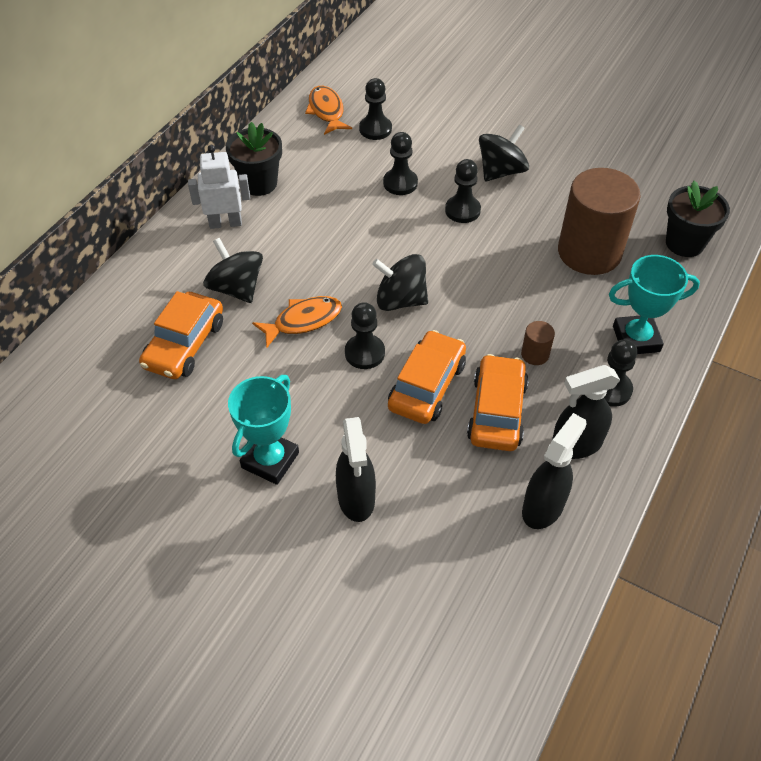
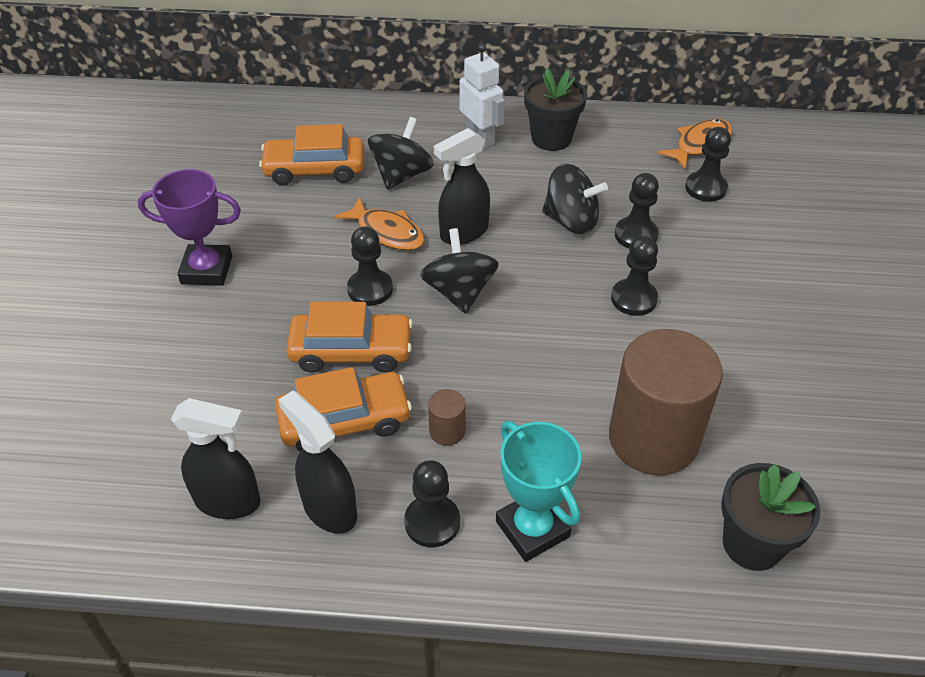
camera: 65 degrees right, 5 degrees down
turquoise trophy [228,375,299,485] -> purple trophy [138,169,241,286]
black spray bottle [336,417,376,522] -> black spray bottle moved to [434,128,490,245]
black spinning top [479,124,529,181] -> black spinning top moved to [542,163,608,234]

